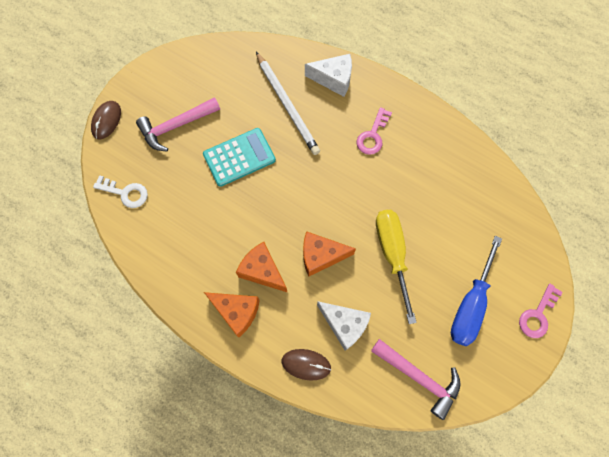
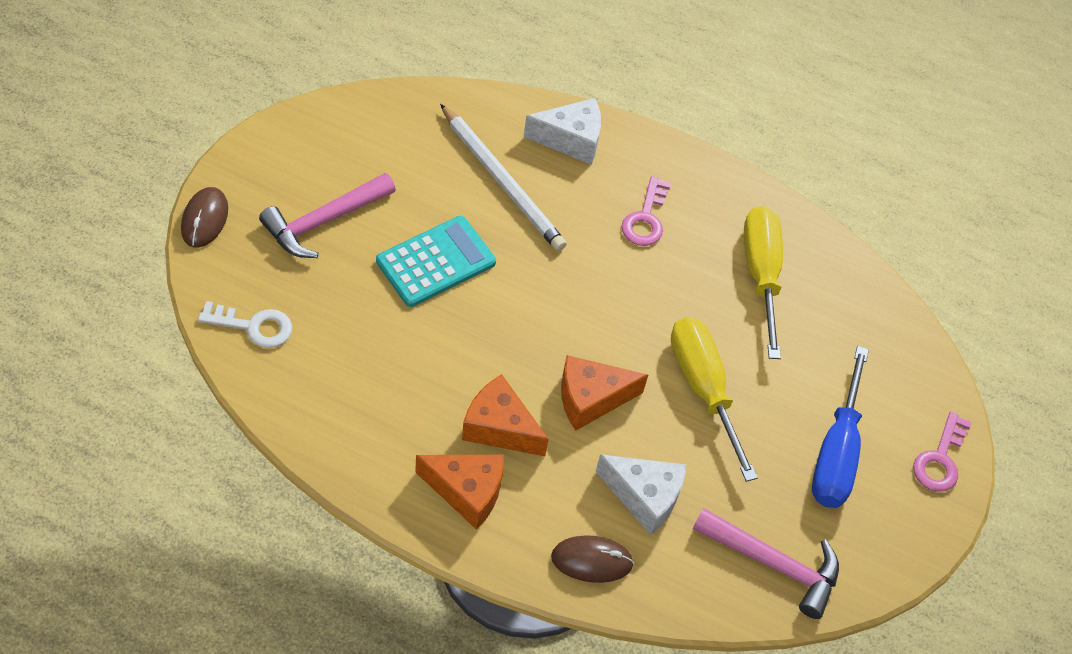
camera: 15 degrees left, 15 degrees down
none -> yellow screwdriver [744,206,783,359]

